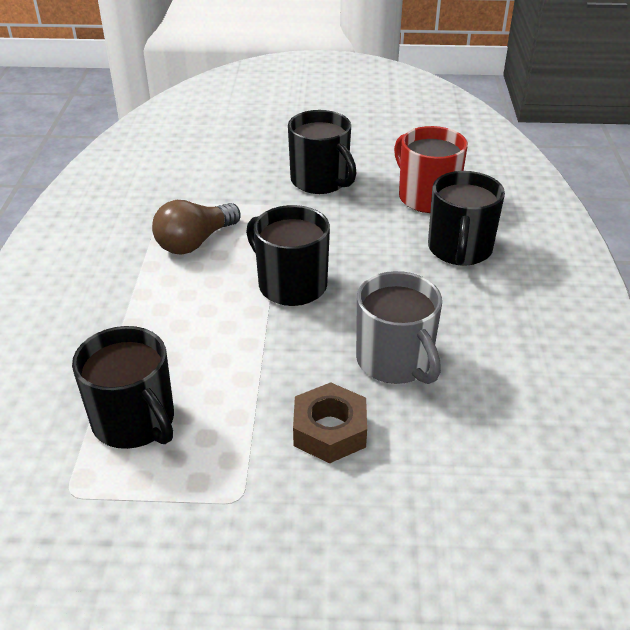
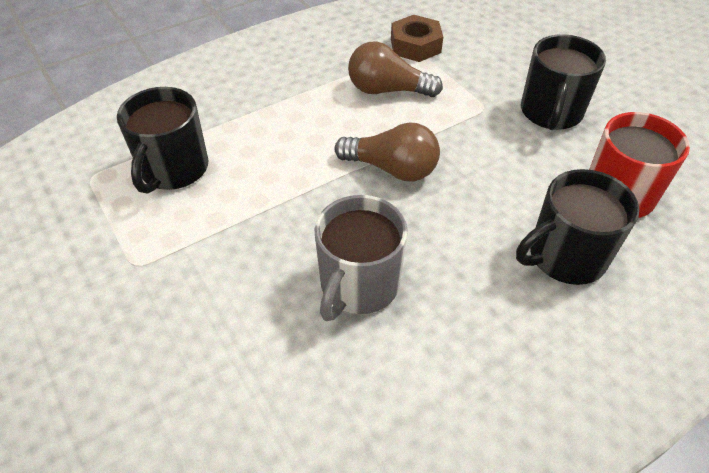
camera: 55 degrees right, 10 degrees up
black mug [246,205,330,306] -> brown light bulb [335,122,440,181]
brown nut [293,382,367,463] -> brown nut moved to [391,15,443,62]

